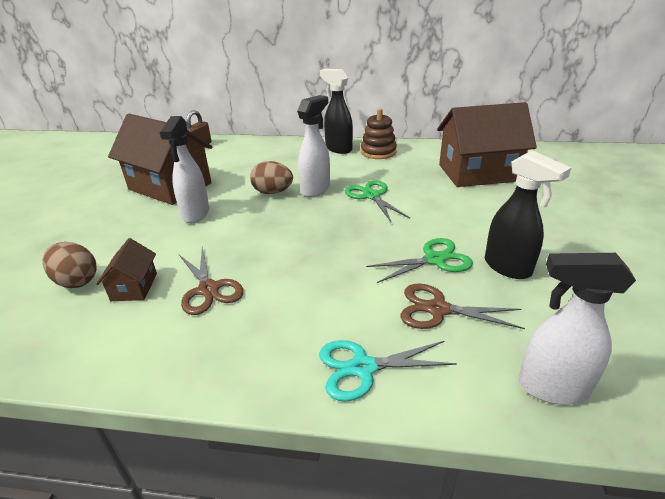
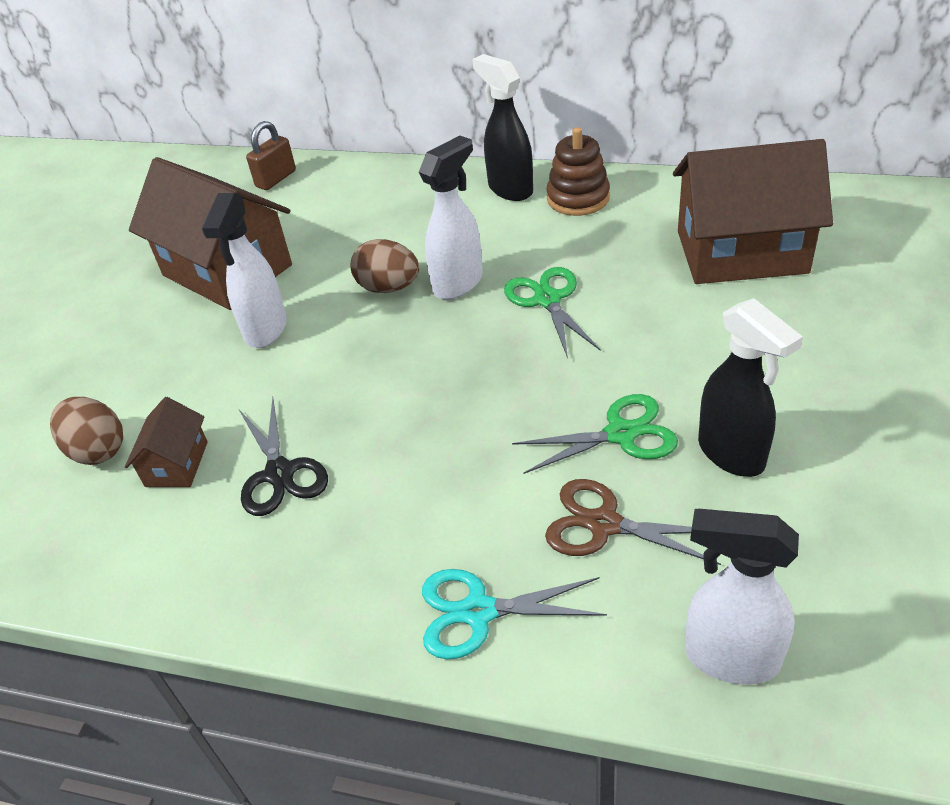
camera: 10 degrees right, 10 degrees up
brown scissors [179,248,244,315] -> black scissors [239,397,328,516]

